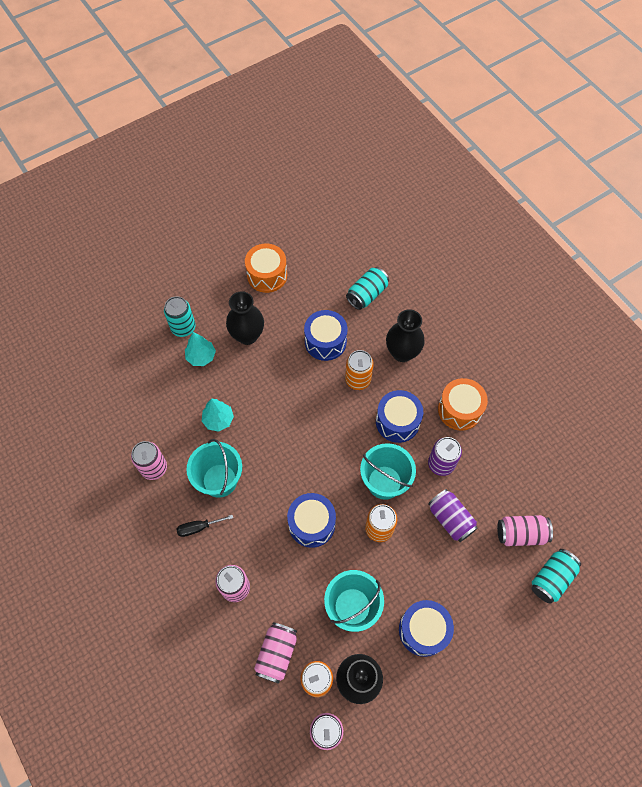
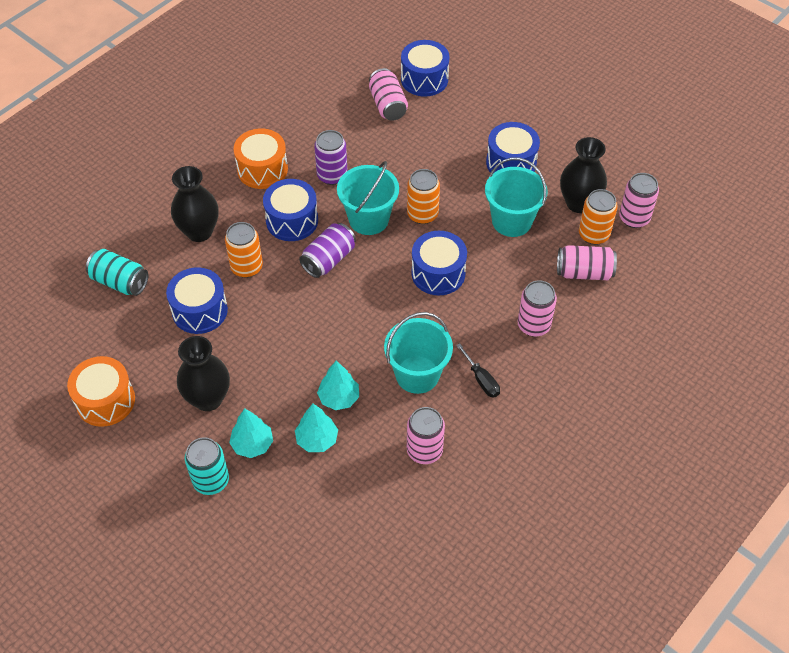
camera: 105 degrees left, 10 degrees down
purple can [428,489,478,542] -> purple can moved to [299,223,356,278]
turquoise can [531,549,581,604] -> blue drum [401,40,449,97]
none -> turquoise tree [295,404,338,452]

